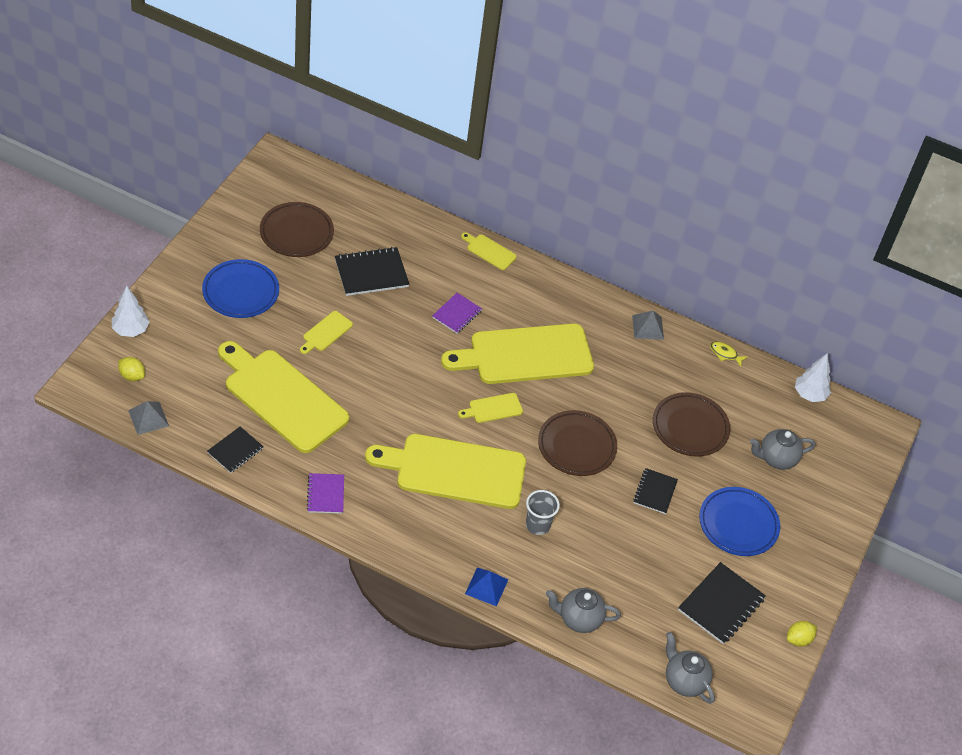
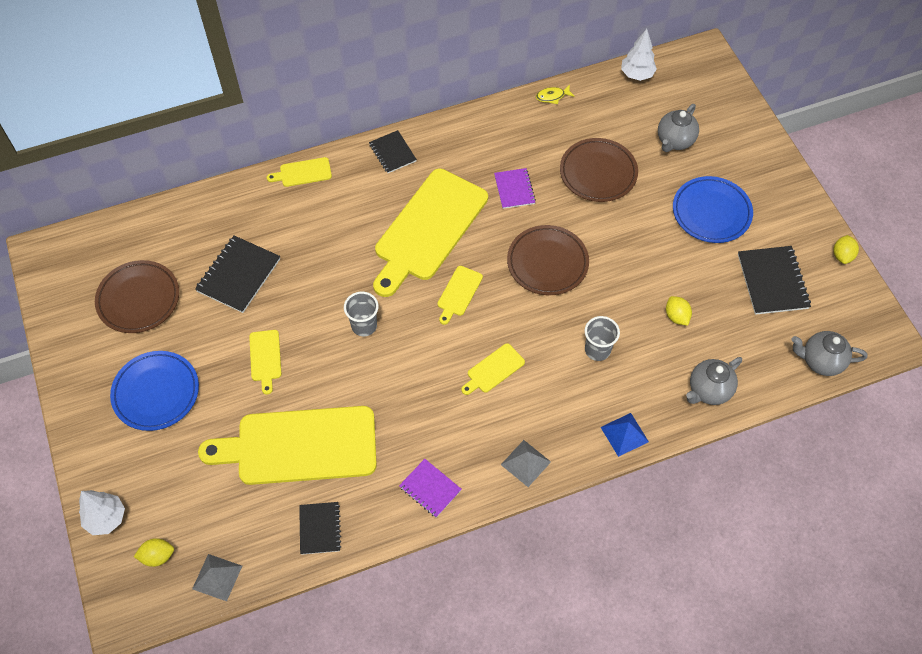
camera: 40 degrees left, 10 degrees up
yellow cutting board [365,434,526,509] -> yellow cutting board [461,343,525,395], size x0.42
purple notebook [432,293,482,334] -> purple notebook moved to [494,168,536,209]
grey pyramid [632,311,664,340] -> grey pyramid moved to [501,440,551,487]
black notebook [633,468,678,514] -> black notebook moved to [369,130,417,173]
none -> grey cup [344,292,379,336]
none -> yellow lemon [666,296,692,326]

